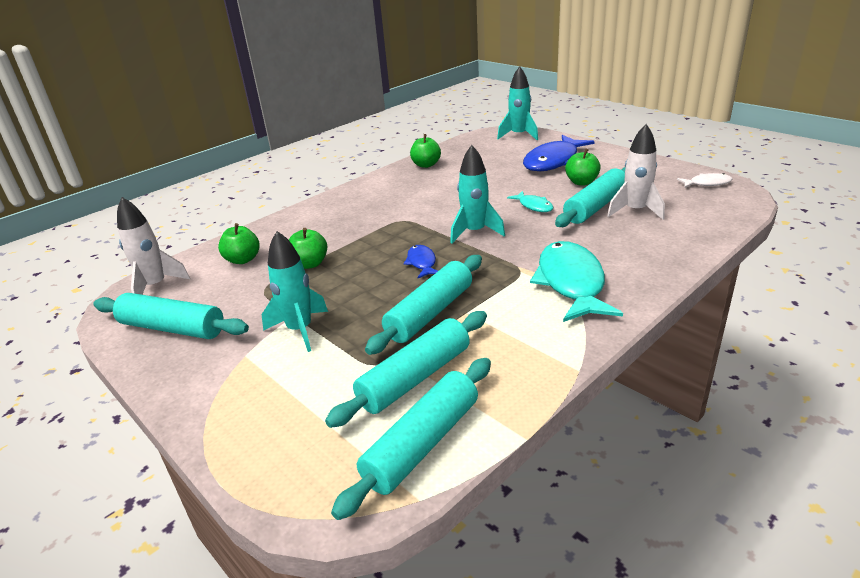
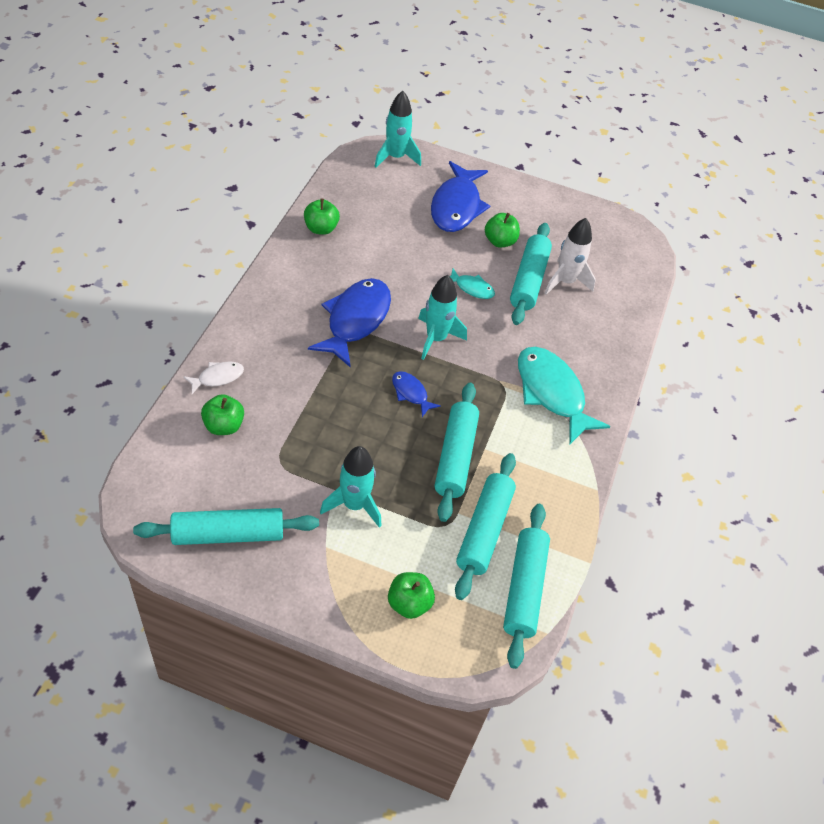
camera: 35 degrees left, 20 degrees up
white rocket [117,197,190,295] -> none
green apple [289,228,327,269] -> green apple moved to [388,572,435,619]
white fish [677,173,732,188] -> white fish moved to [183,361,244,394]
none -> blue fish [308,278,391,367]

